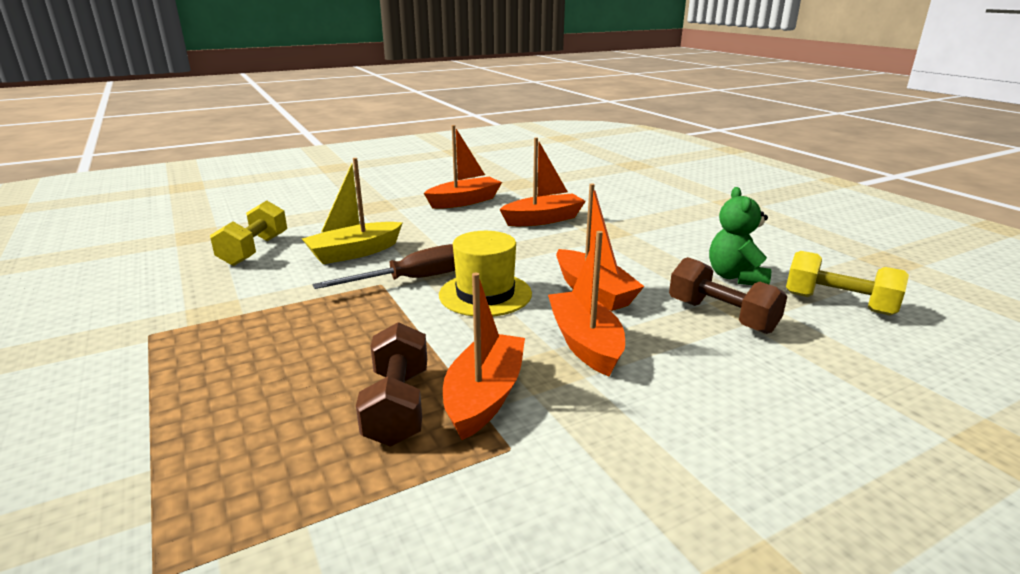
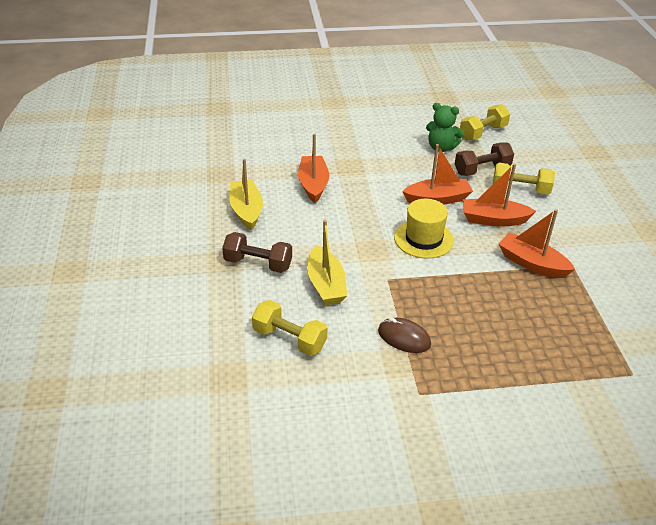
camera: 70 degrees left, 15 degrees up
brown screwdriver [313,244,455,289] -> none
brown dumbbell [356,322,427,447] -> brown dumbbell moved to [222,232,292,273]
orange boat [424,125,502,209] -> yellow boat [229,159,263,231]
none -> brown mouse [378,318,431,353]
none -> yellow dumbbell [493,163,555,195]

